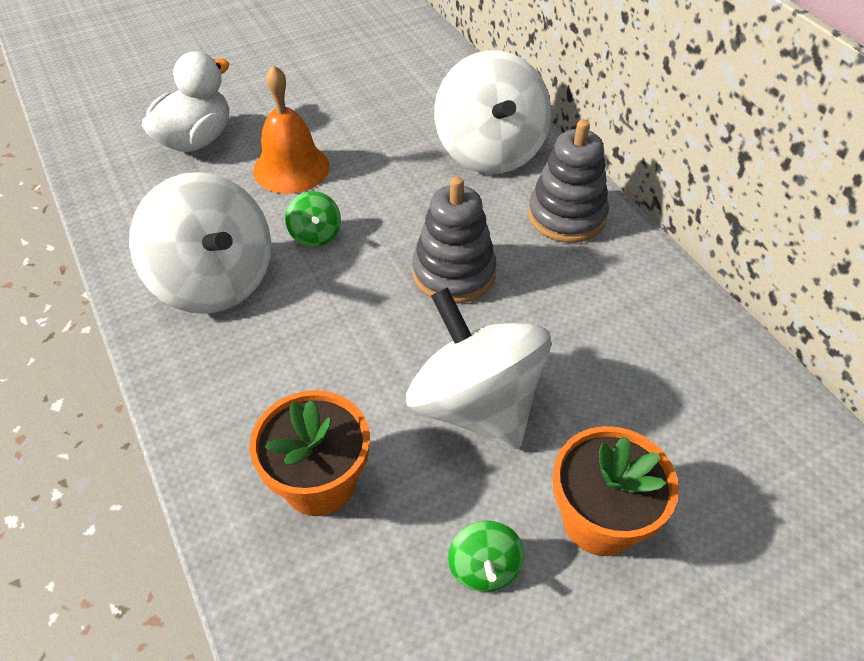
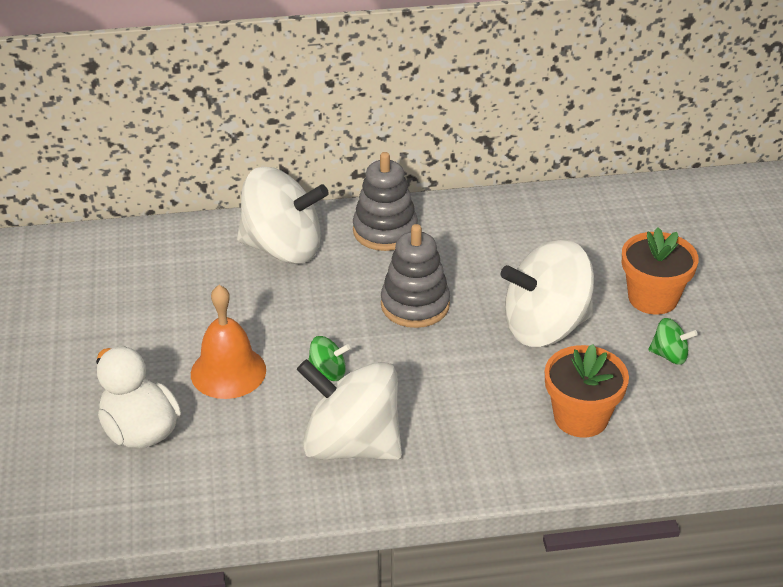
camera: 70 degrees left, 10 degrees down
white spinning top [129,172,271,314] -> white spinning top turned 135 degrees counterclockwise [297,359,402,460]

